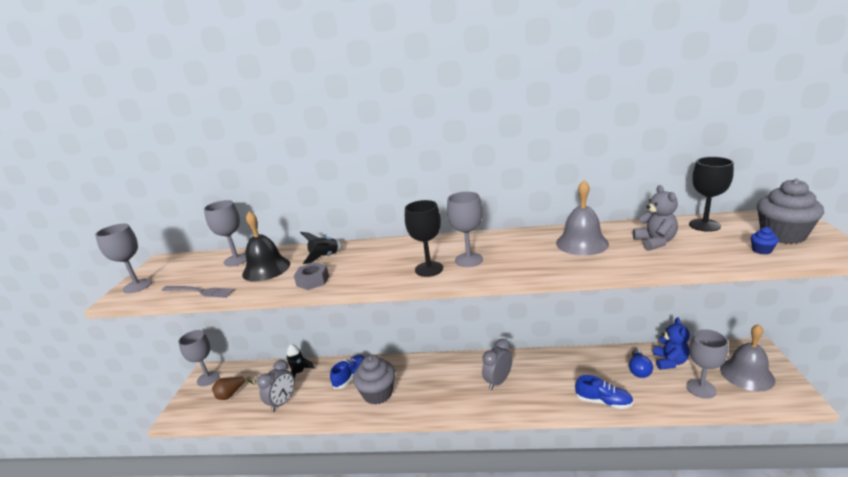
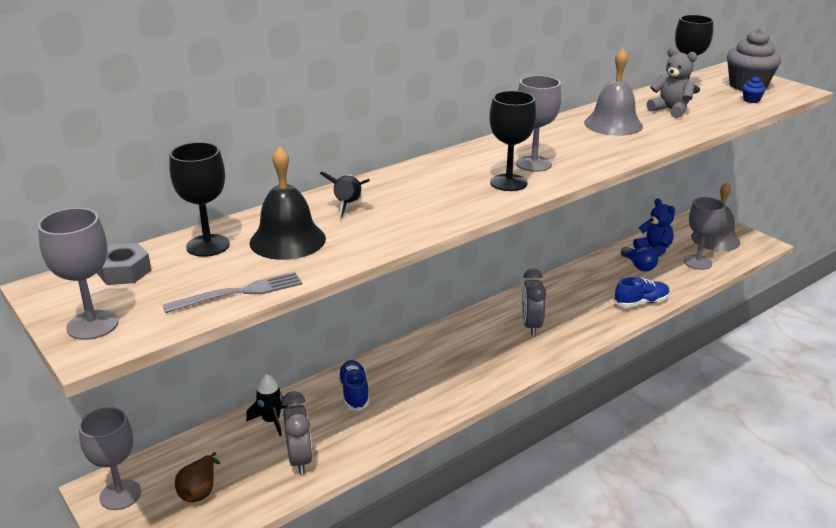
camera: 45 degrees left, 5 degrees up
grey goblet [204,200,246,267] -> black goblet [169,142,230,257]
grey nut [294,262,329,290] -> grey nut moved to [97,243,151,285]
grey cupcake [353,355,395,405] -> none

